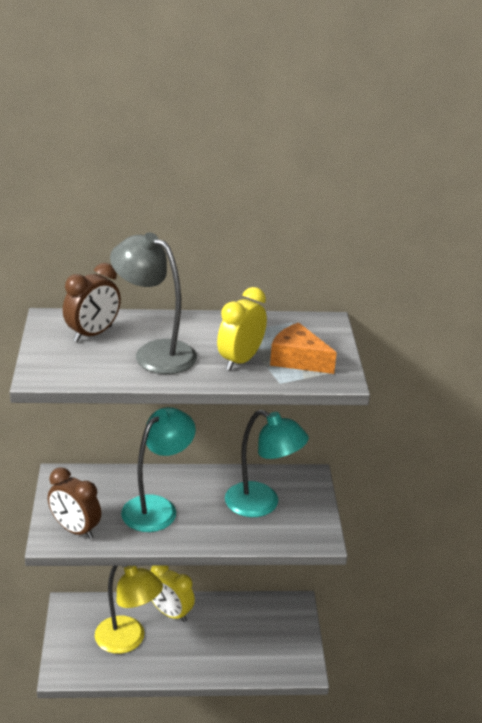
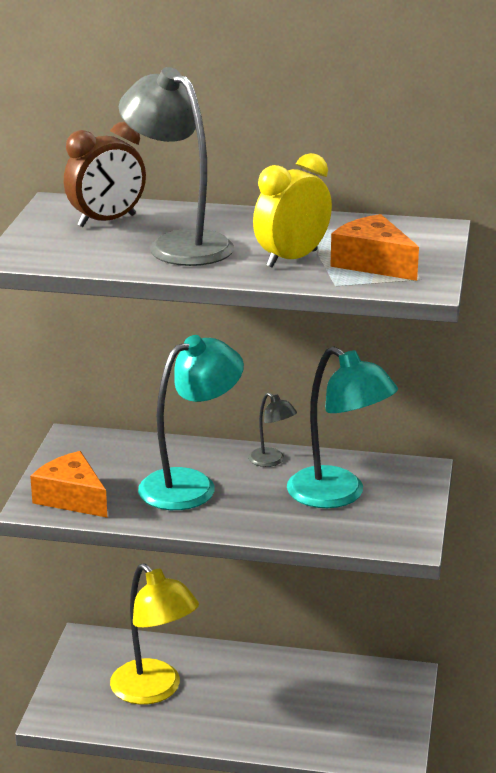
camera: 15 degrees right, 5 degrees down
brown clock [48,467,101,539] -> orange cheese [30,451,107,518]
yellow clock [151,566,195,622] -> none
none -> grey lamp [248,393,297,467]

